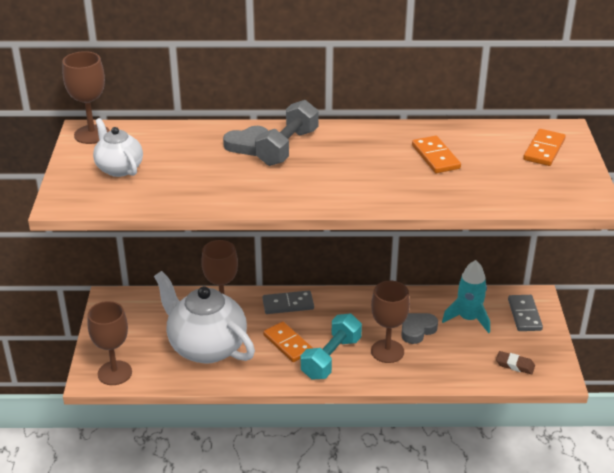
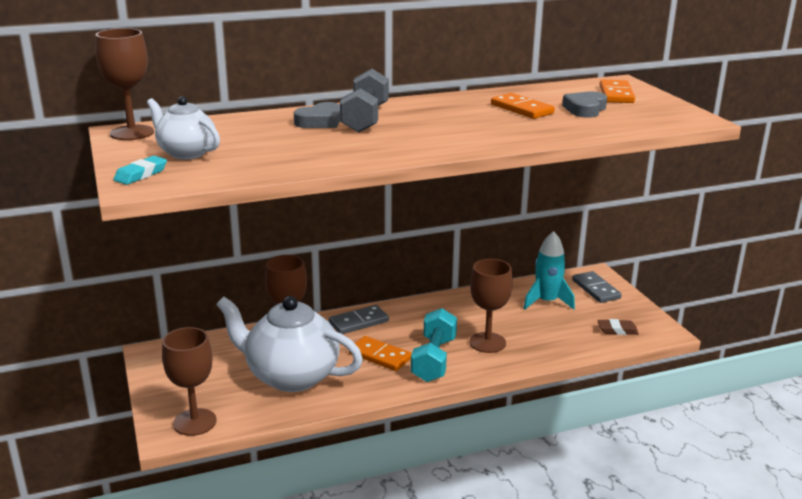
camera: 20 degrees left, 10 degrees down
grey heart [401,313,438,344] -> grey heart moved to [562,91,607,118]
none -> turquoise eraser [113,156,167,185]

